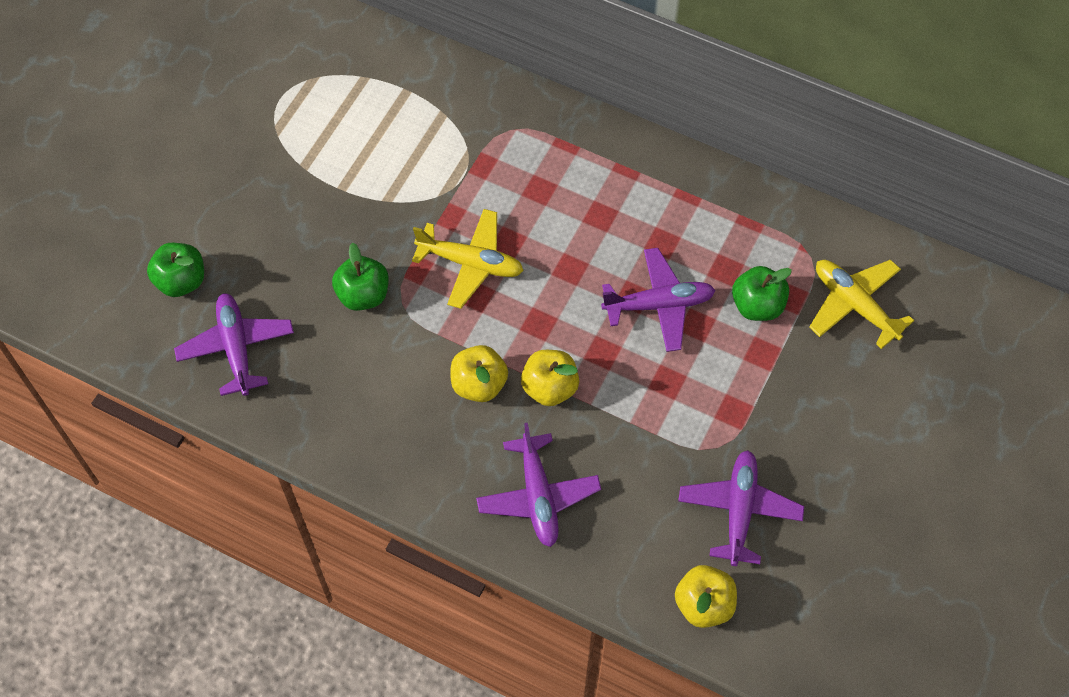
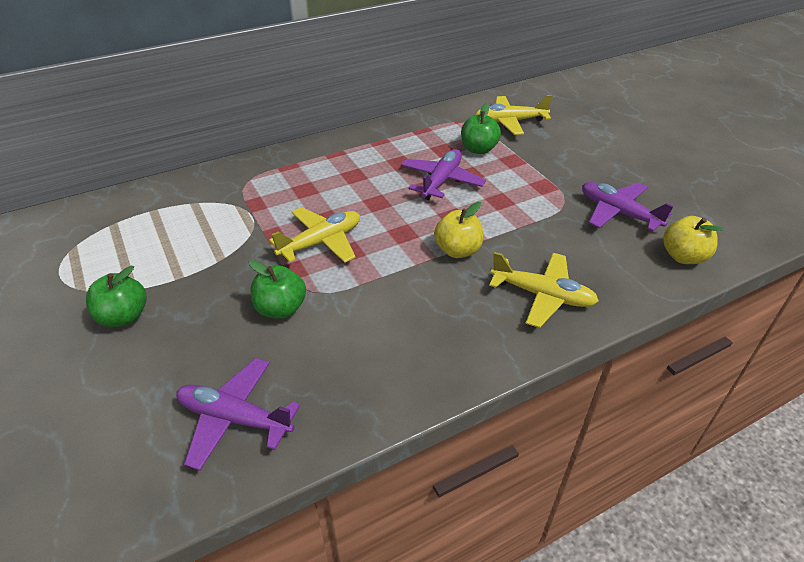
camera: 55 degrees left, 20 degrees down
green apple [147,243,204,297] -> green apple moved to [86,266,147,327]
yellow apple [450,345,508,402] -> none
purple plane [476,423,601,547] -> yellow plane [489,252,599,328]

